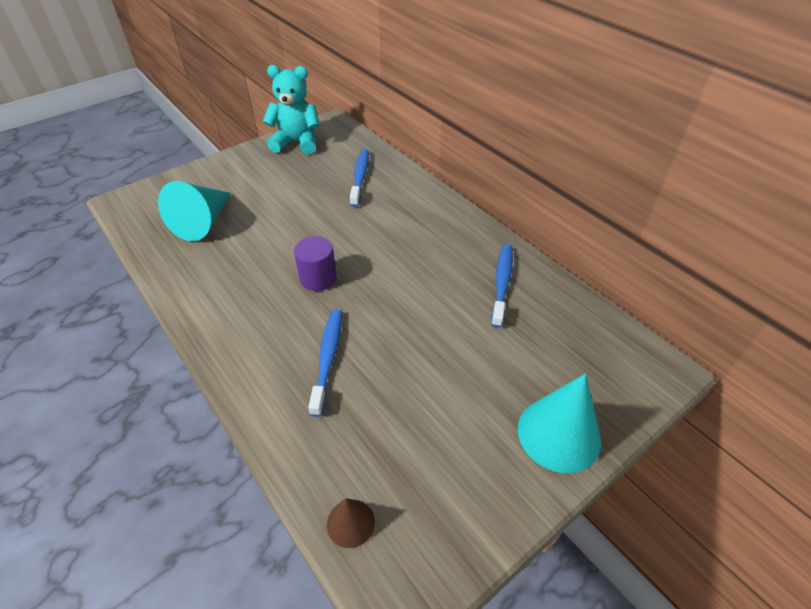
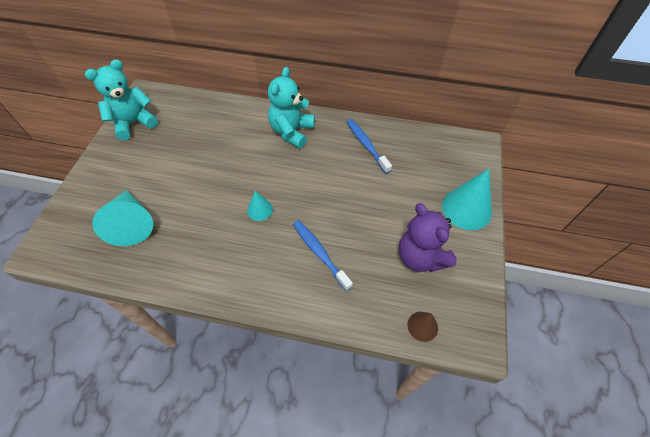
camera: 40 degrees left, 10 degrees up
purple cylinder [294,236,337,291] -> turquoise cone [247,191,273,221]
blue toothbrush [350,149,369,207] -> none
none -> turquoise teddy bear [268,67,315,148]
none -> purple teddy bear [399,203,457,272]

